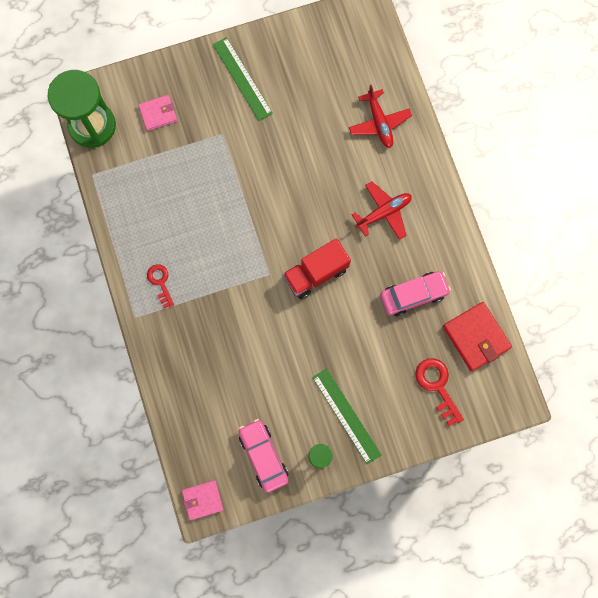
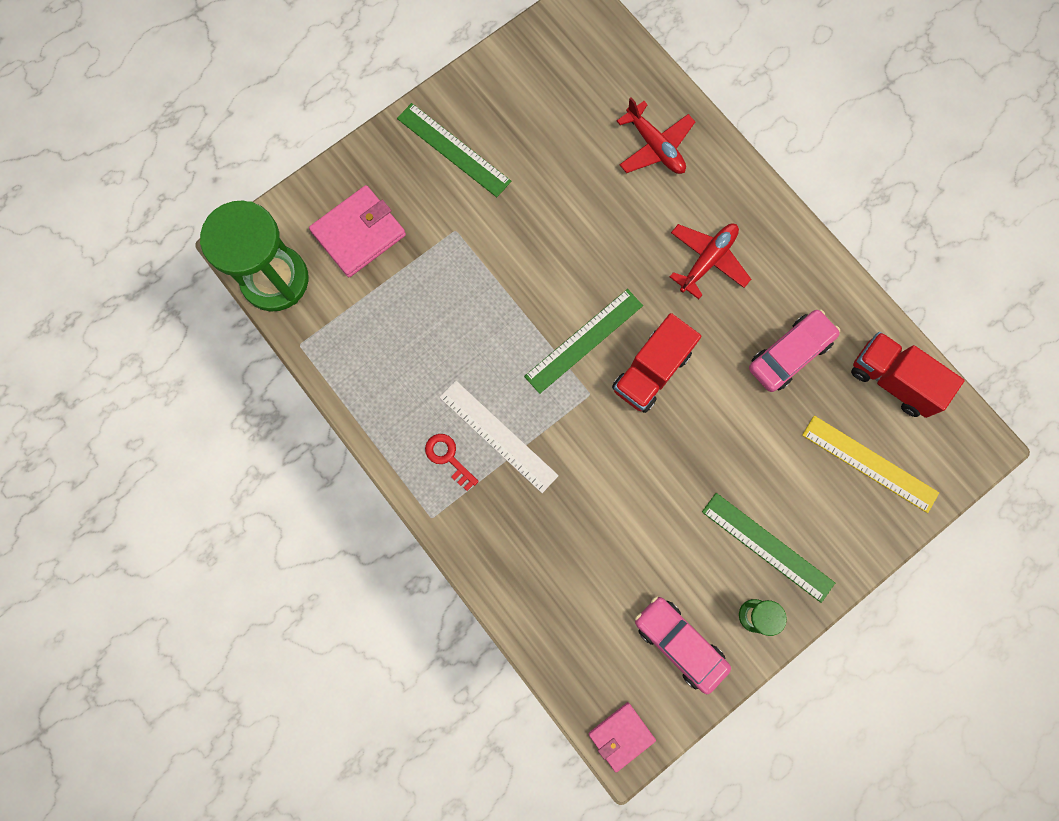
camera: 20 degrees left, 0 degrees up
pink wallet [138,95,177,131] -> pink wallet [309,185,406,277], size x1.59
red key [415,358,464,426] -> yellow ruler [802,416,939,513]
red wallet [443,302,512,371] -> red truck [851,332,965,418]
none -> white ruler [439,381,559,493]
none -> green ruler [524,289,643,394]

